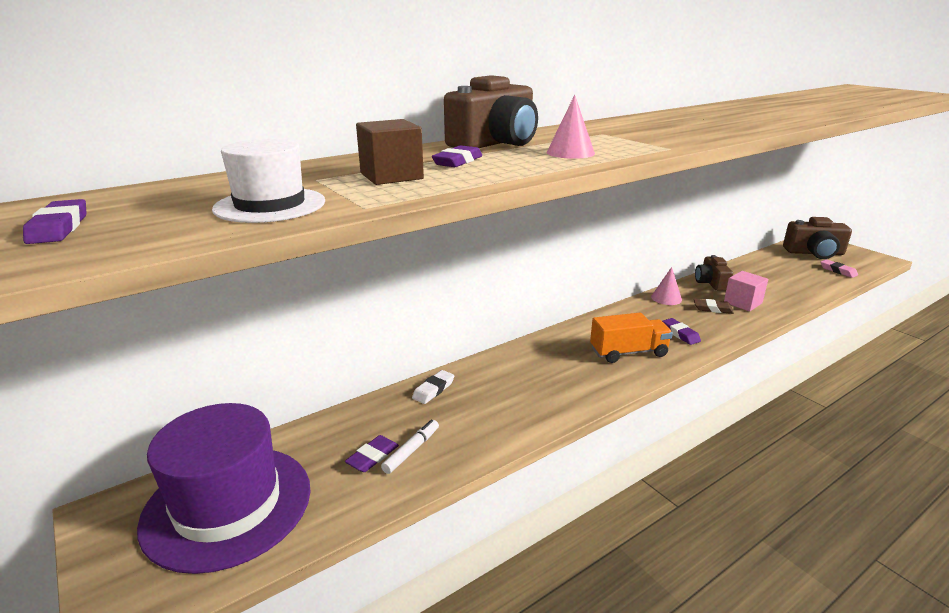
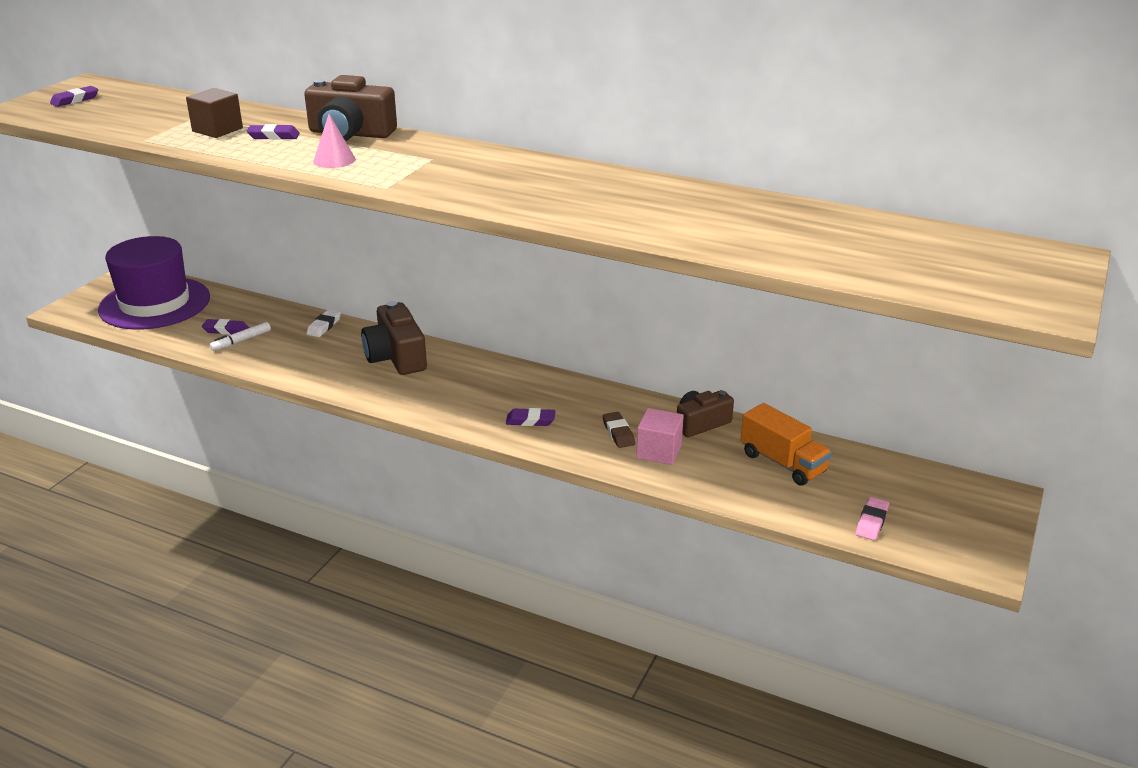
camera: 60 degrees right, 5 degrees up
white hat [212,139,325,223] -> none
white marker [381,420,439,474] -> white marker turned 135 degrees clockwise [210,322,271,351]
white eraser [412,370,454,404] -> white eraser turned 75 degrees counterclockwise [306,309,341,337]
orange truck [590,313,673,363] -> orange truck moved to [740,403,832,486]
pink cone [651,267,682,305] -> none
purple eraser [662,318,701,345] -> purple eraser turned 60 degrees clockwise [506,408,555,426]
brown camera [783,217,852,259] -> brown camera moved to [361,301,427,375]

